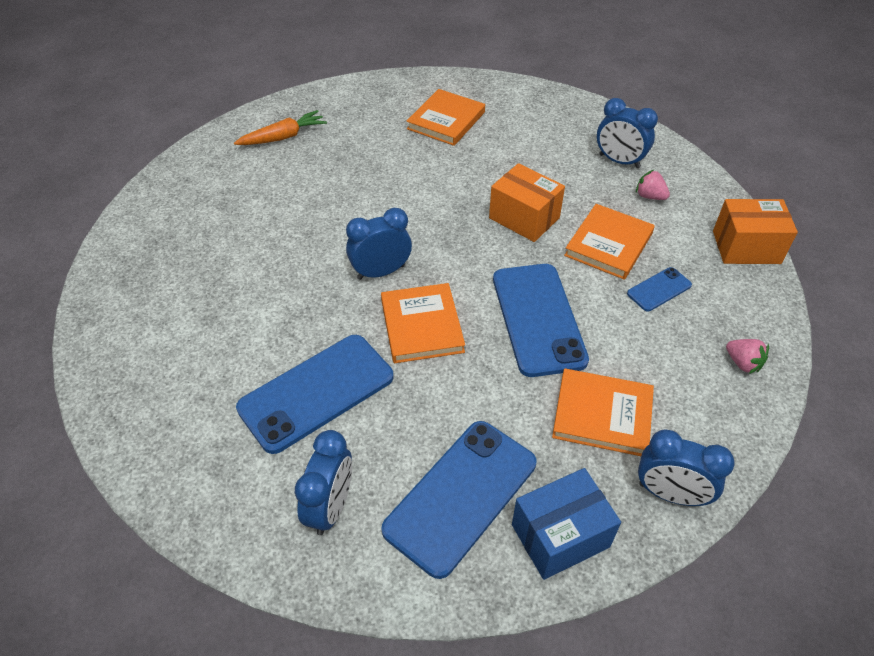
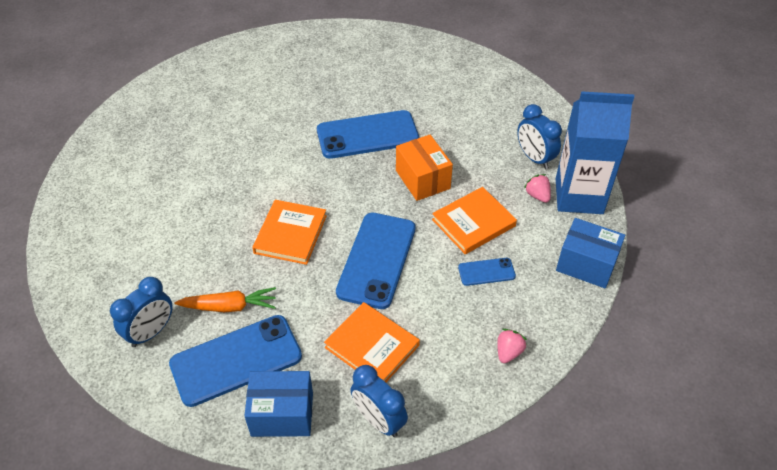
camera: 25 degrees right, 0 degrees up
orange carrot [234,110,327,145] -> orange carrot moved to [175,287,276,312]
blue phone [236,335,394,454] -> blue phone moved to [317,110,419,159]
blue clock [346,208,412,280] -> none
orange book [407,89,485,146] -> none
orange box [713,199,798,264] -> blue box [556,218,625,288]
pink strawberry [726,339,769,374] -> pink strawberry turned 135 degrees counterclockwise [497,329,527,363]
none -> blue carton [556,91,634,214]

